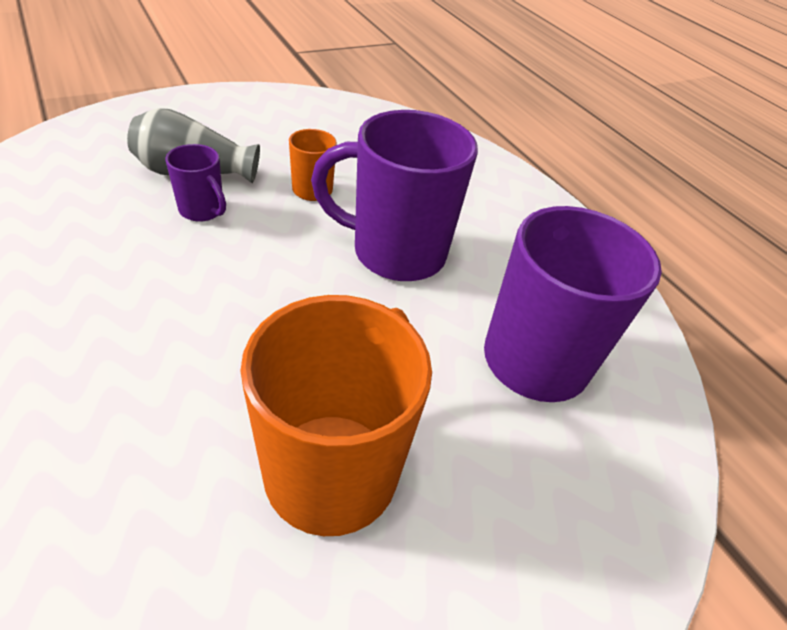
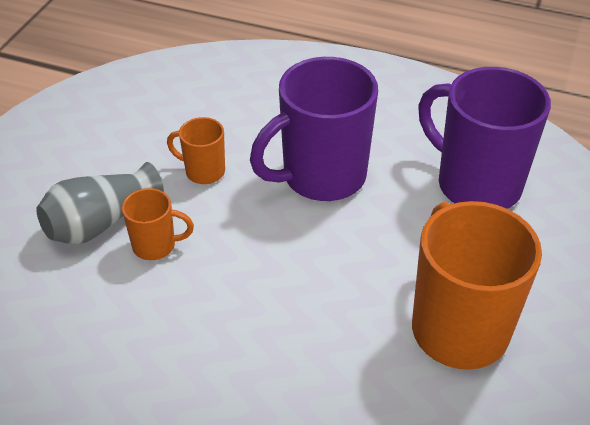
camera: 35 degrees left, 0 degrees up
purple mug [166,144,226,222] -> orange mug [122,188,194,260]

